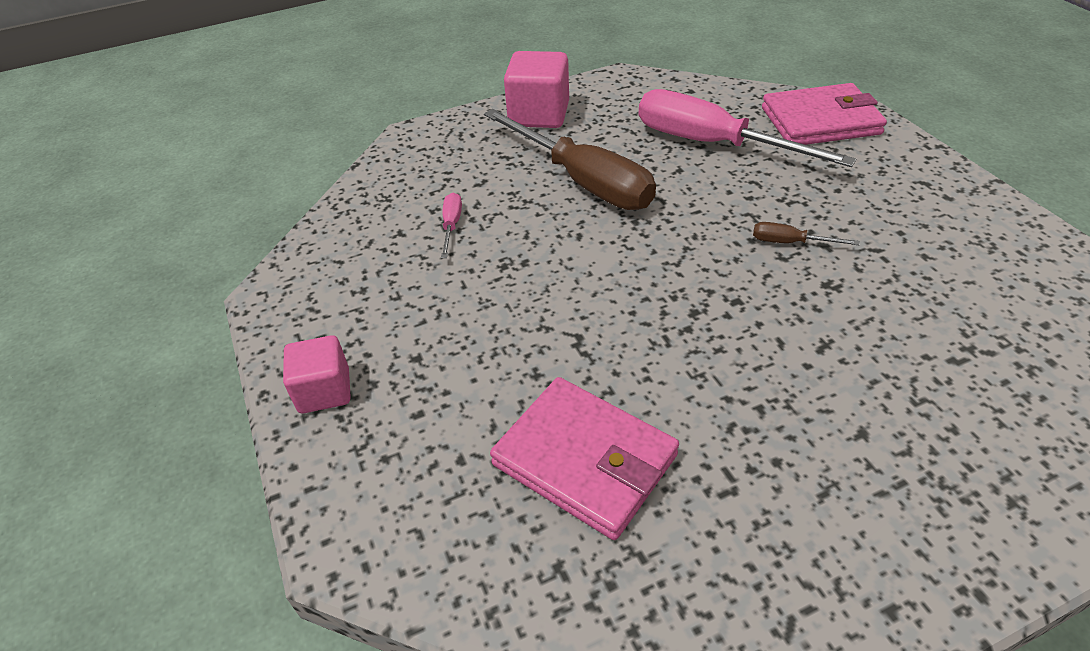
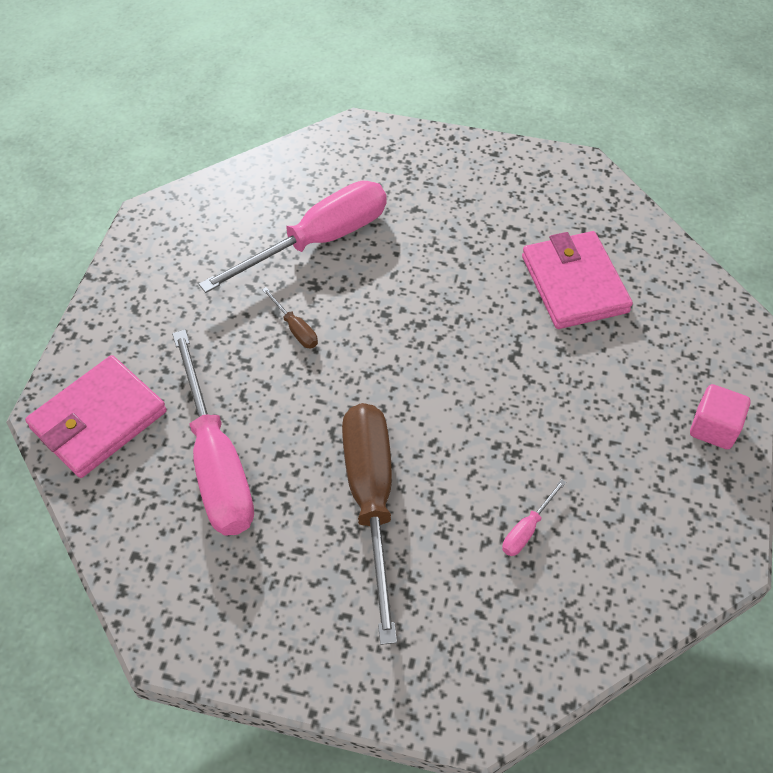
camera: 145 degrees left, 10 degrees up
pink cube [504,51,569,128] -> none
pink wallet [762,83,887,145] -> pink wallet turned 75 degrees counterclockwise [25,355,167,478]
none -> pink screwdriver [199,181,387,293]

